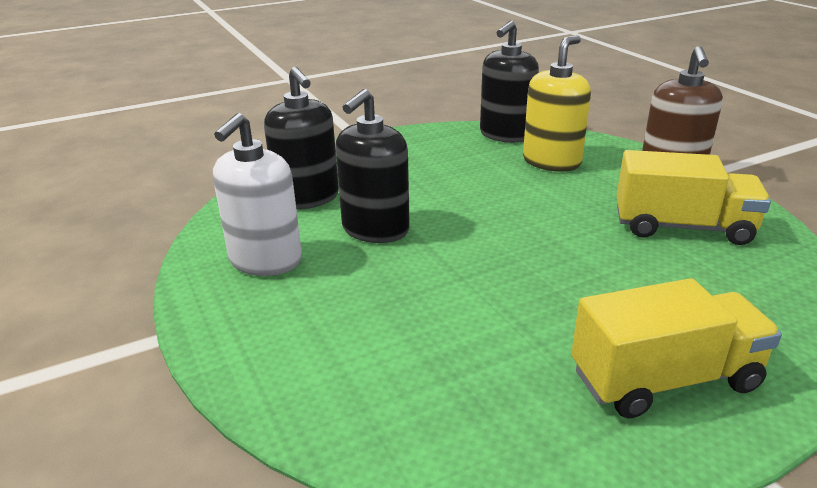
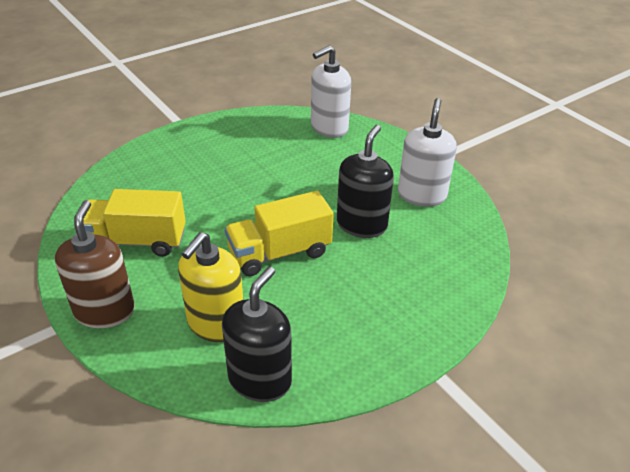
camera: 170 degrees right, 10 degrees up
black soap dispenser [264,67,339,210] -> none
yellow truck [571,278,782,418] -> yellow truck moved to [225,191,334,276]
none -> white soap dispenser [311,46,351,138]

